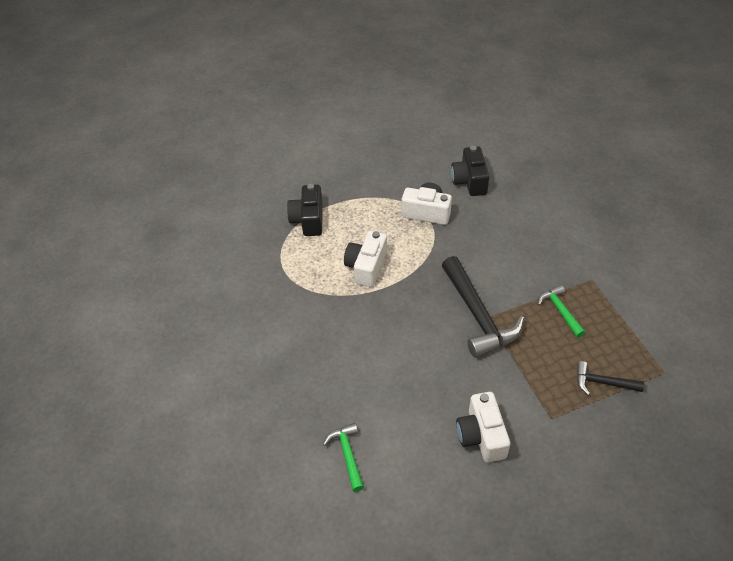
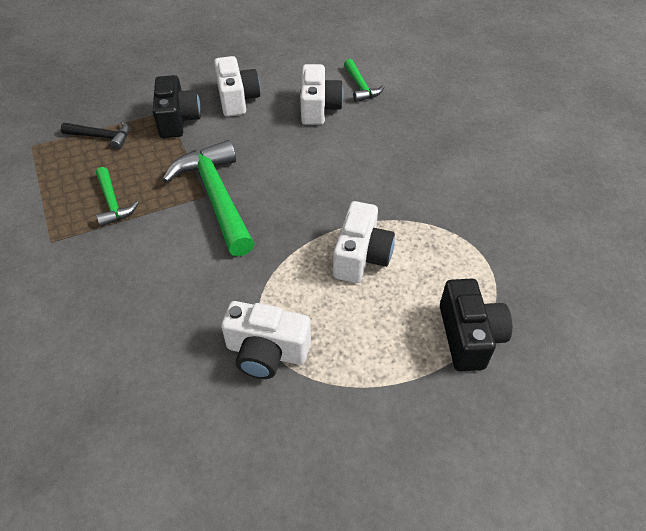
camera: 175 degrees right, 0 degrees up
black hammer [441,256,524,358] -> green hammer [163,140,254,257]
black camera [451,146,489,196] -> black camera moved to [153,75,201,138]
none -> white camera [300,64,343,125]

